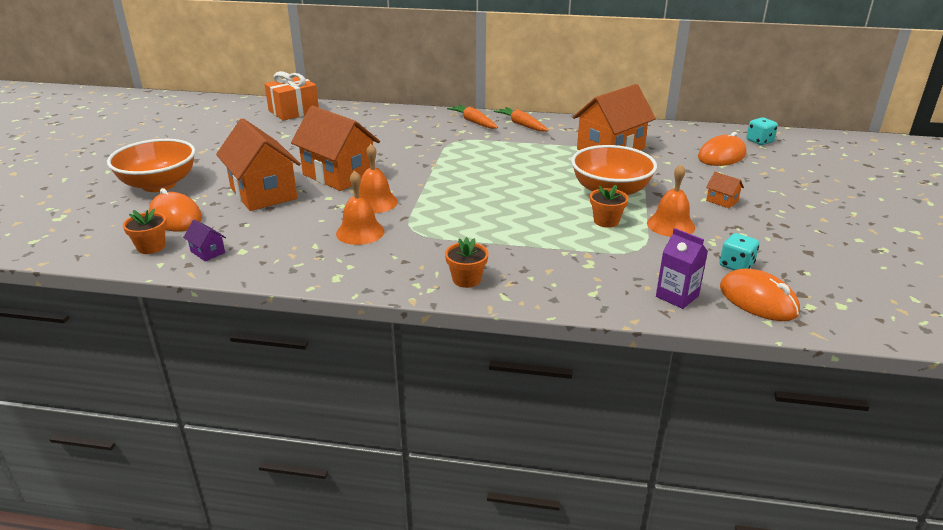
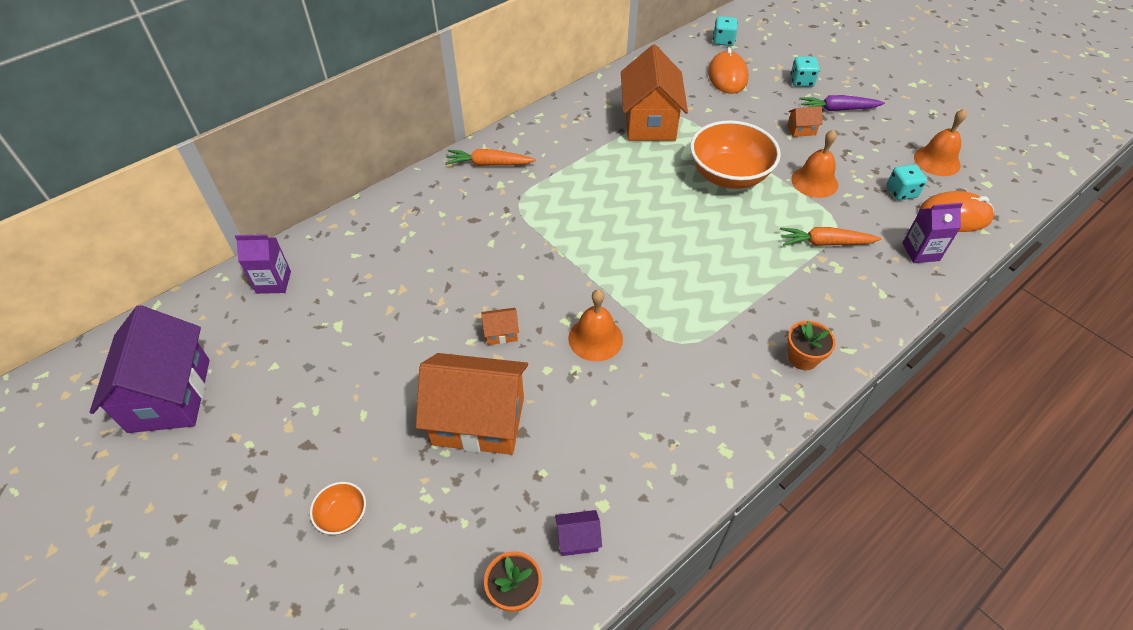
camera: 50 degrees left, 20 degrees up
orange bowl [107,139,196,192] -> orange bowl [310,482,366,535], size x0.44
orange mouse [149,188,202,232] -> none
orange gift [265,71,319,121] -> purple carton [235,234,291,294]
orange house [291,105,380,191] -> orange house [481,308,519,345], size x0.40
orange bell [336,170,385,245] -> orange bell moved to [914,108,967,176]
orange carrot [494,107,549,132] -> orange carrot moved to [780,227,882,246]
orange flower pot [590,185,629,228] -> none
none -> purple house [90,305,210,433]
none -> turquoise dice [790,56,820,87]
none -> purple carrot [799,95,885,111]

